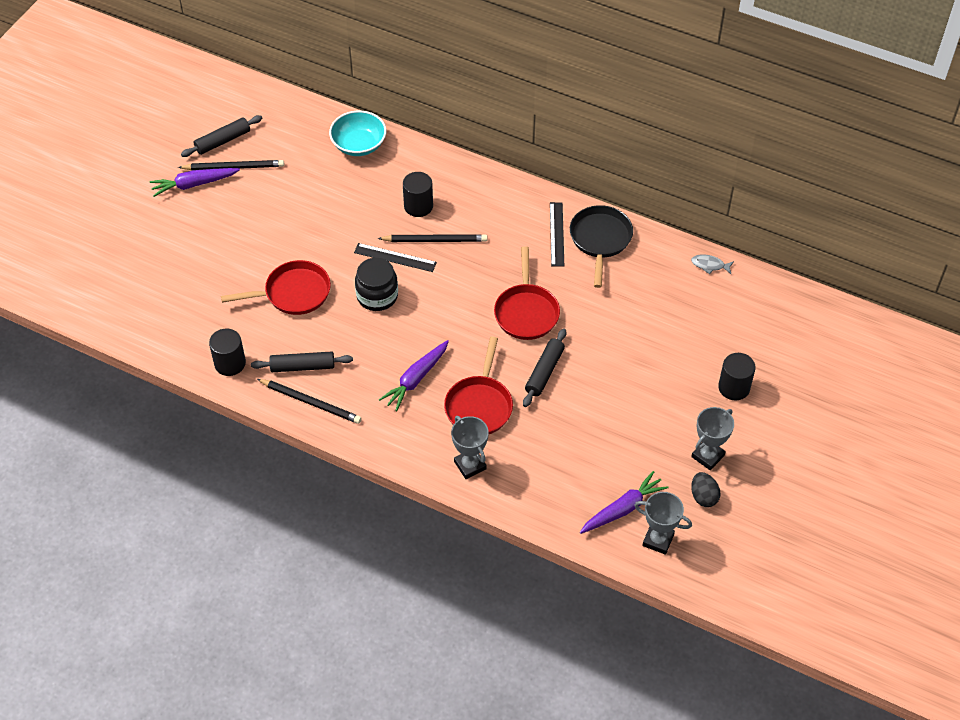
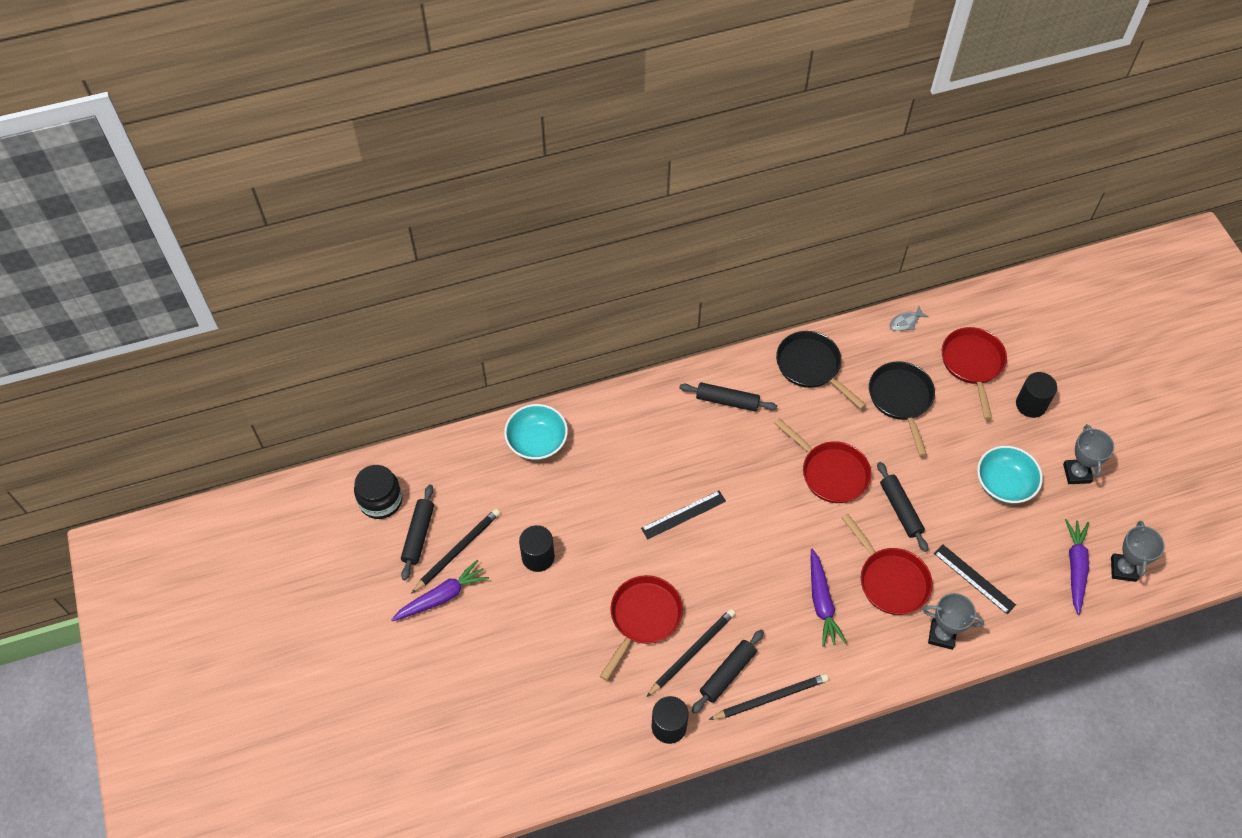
camera: 45 degrees left, 5 degrees up
purple carrot [149,168,240,197] -> purple carrot turned 150 degrees counterclockwise [391,560,489,621]
black jar [355,258,398,311] -> black jar moved to [354,465,402,519]
black pencil [378,234,487,242] -> black pencil moved to [646,609,735,697]
black cylinder [403,172,433,217] -> black cylinder moved to [519,525,555,572]
black ruler [550,202,564,266] -> black ruler moved to [934,544,1016,614]
grey trophy [634,492,692,555] -> grey trophy turned 60 degrees counterclockwise [1111,521,1165,582]
black egg [691,472,721,507] -> none
none -> black rolling pin [679,382,777,412]
none -> black pan [869,361,935,456]
none -> red pan [942,327,1007,420]
none -> turquoise bowl [977,446,1043,504]

